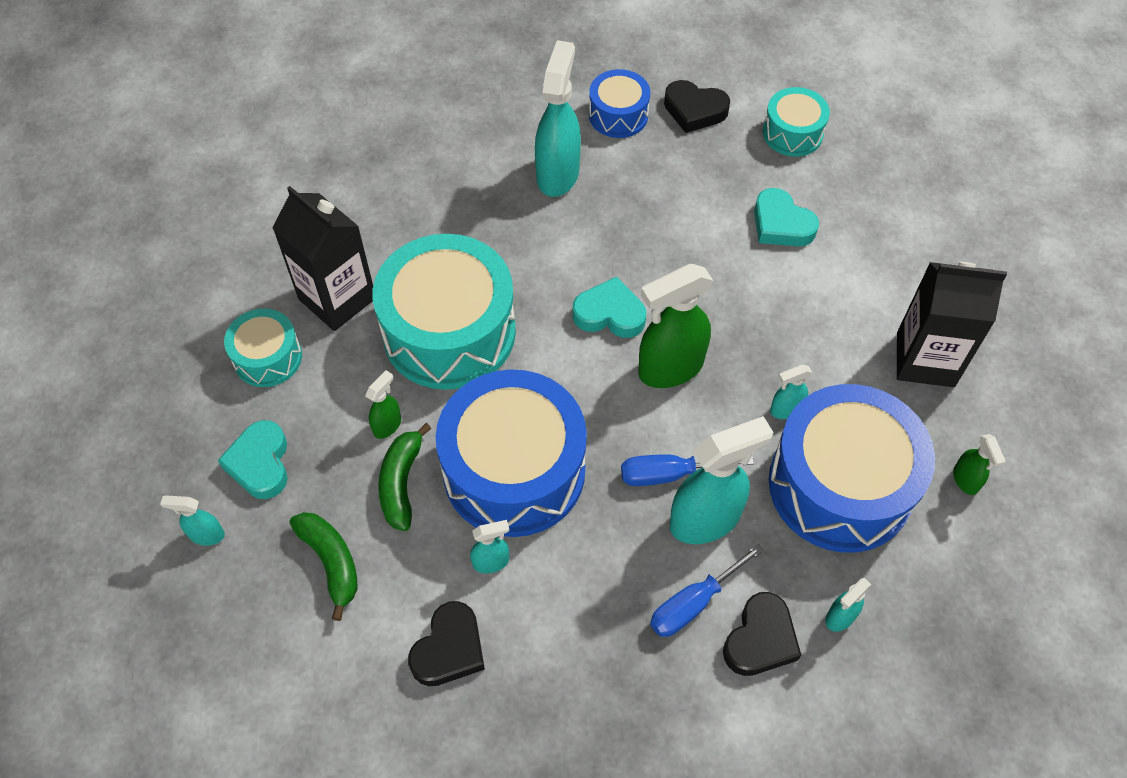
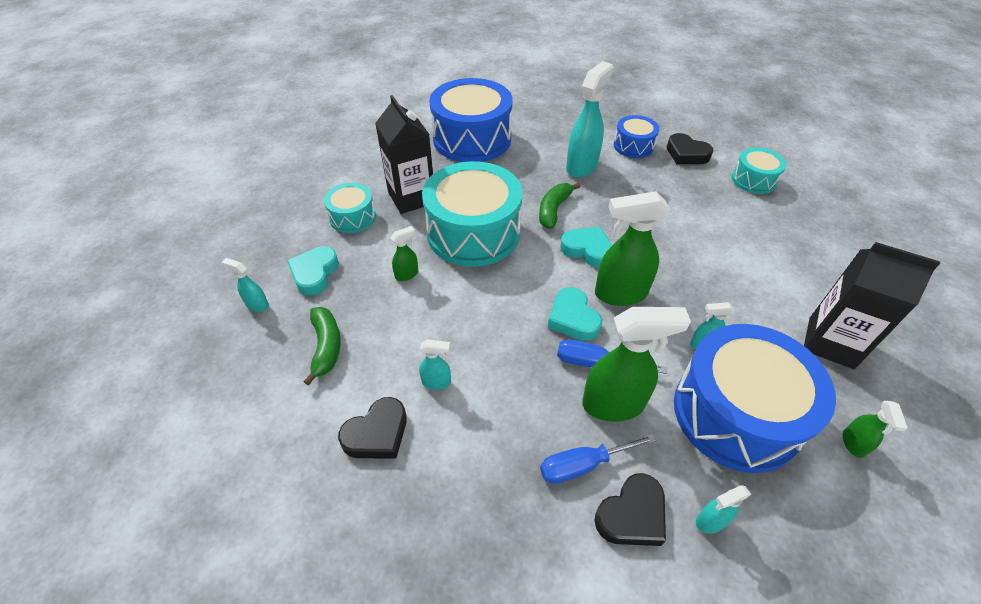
camera: 20 degrees right, 10 degrees down
green banana [378,423,431,531] -> green banana moved to [539,183,580,229]
blue drum [435,369,587,537] -> blue drum moved to [429,78,512,162]
turquoise spray bottle [670,416,773,544] -> green spray bottle [582,307,691,421]
turquoise heart [754,188,819,246] -> turquoise heart moved to [548,287,602,341]

